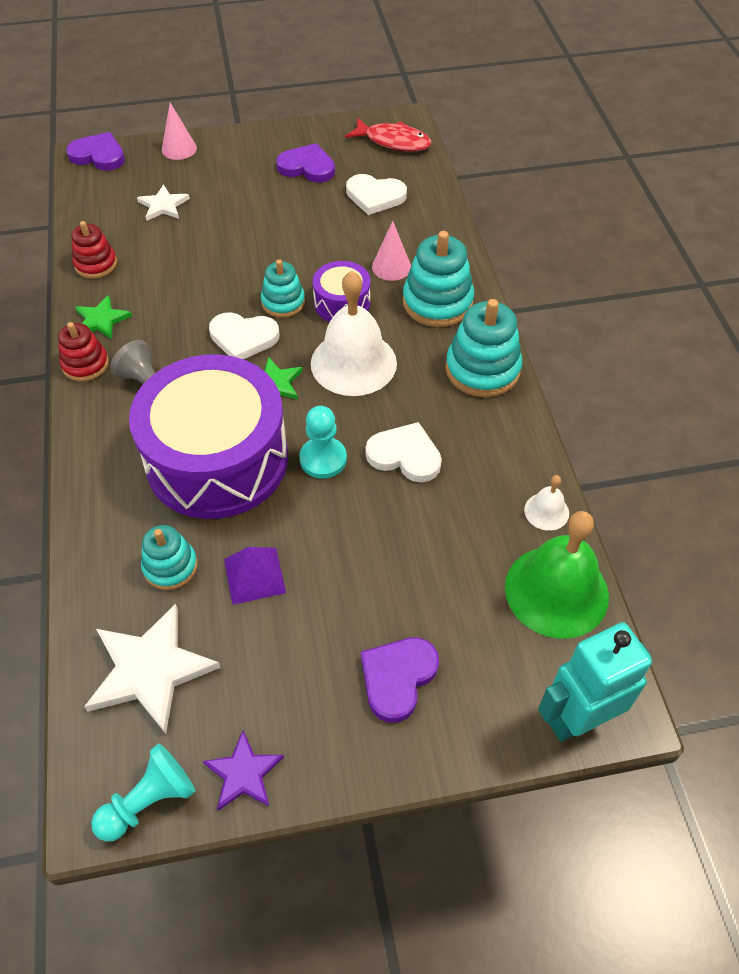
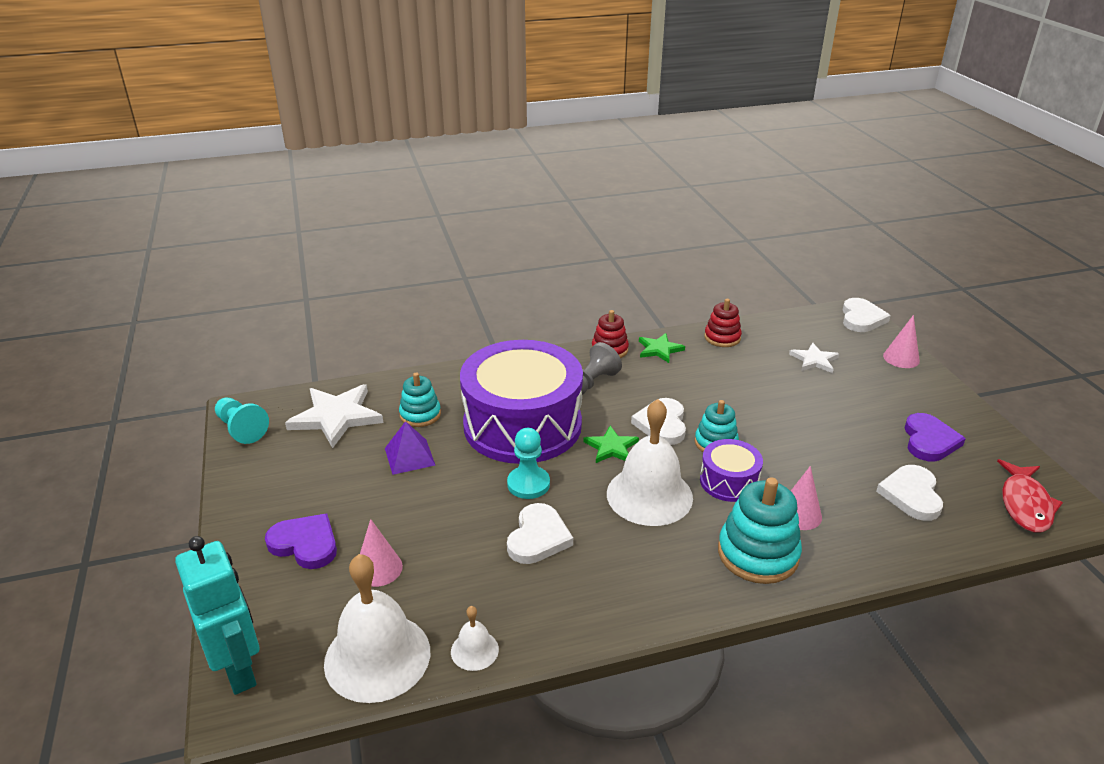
camera: 85 degrees right, 20 degrees down
purple heart [66,132,125,171] -> white heart [843,298,891,332]
purple star [203,730,284,811] -> none
turquoise stacking toy [446,299,522,397] -> none
green bell [505,511,609,639] -> white bell [324,554,430,703]
none -> pink cone [360,519,403,587]

